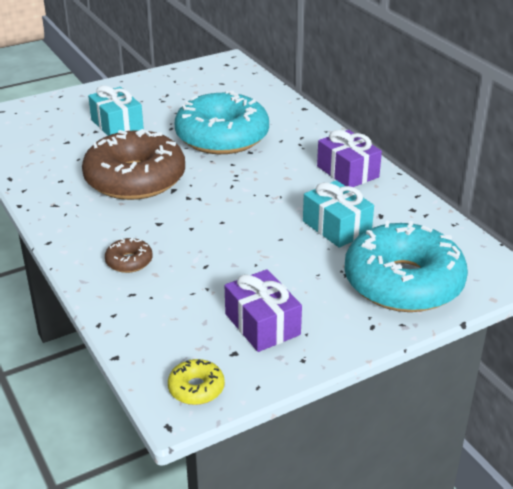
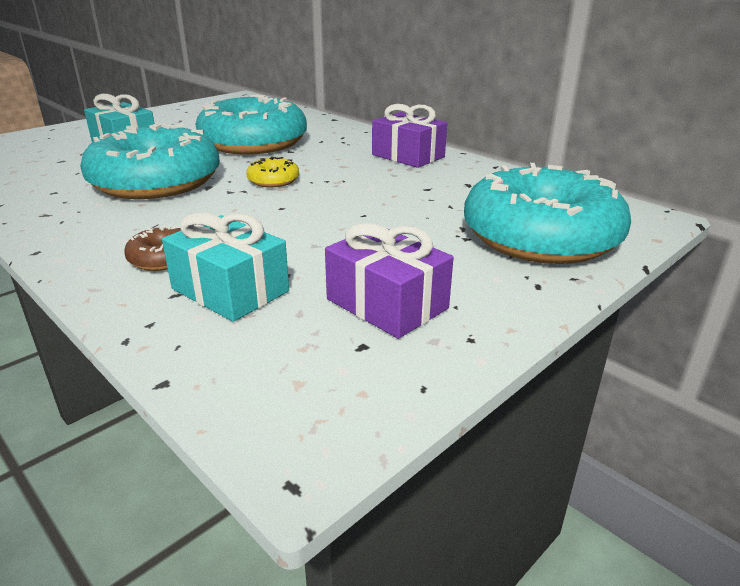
camera: 15 degrees left, 5 degrees down
brown donut [82,129,185,200] -> turquoise donut [80,123,220,199]
yellow donut [168,359,225,405] -> yellow donut moved to [246,157,299,187]
turquoise gift [303,180,374,248] -> turquoise gift moved to [162,212,289,322]

